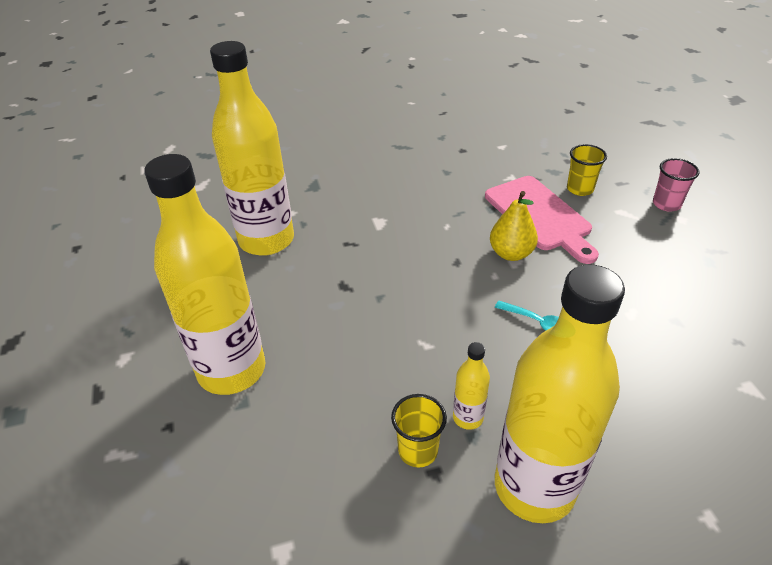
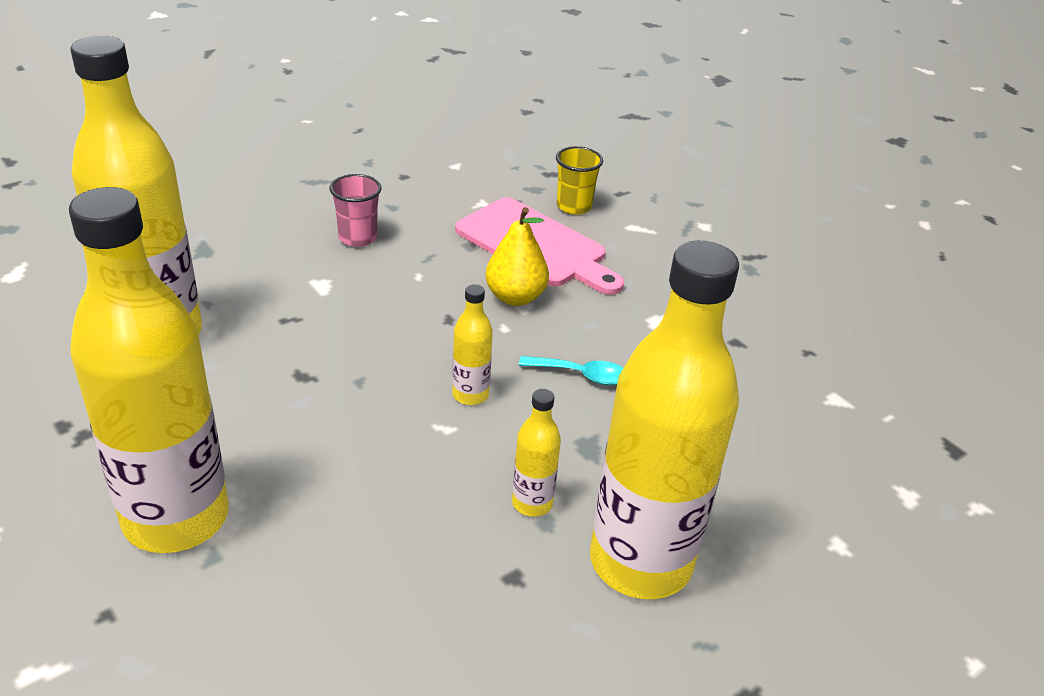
camera: 25 degrees left, 5 degrees down
yellow cup [391,394,447,467] -> none
pink cup [653,158,700,212] -> pink cup moved to [330,174,381,247]
none -> yellow bottle [452,284,493,405]

